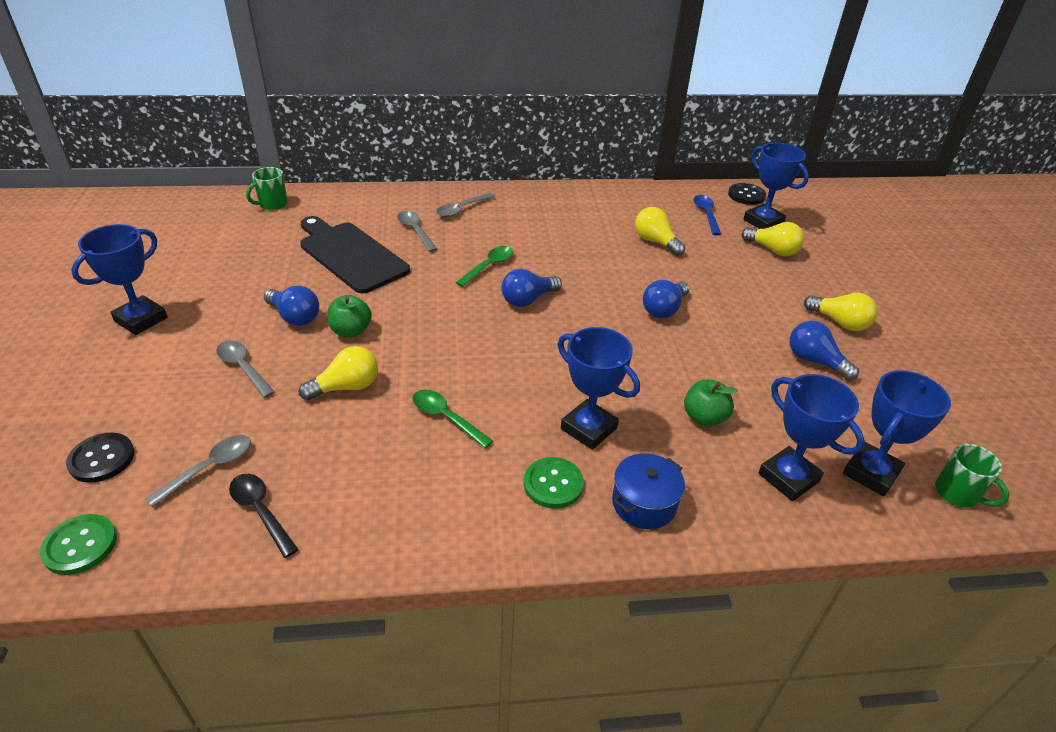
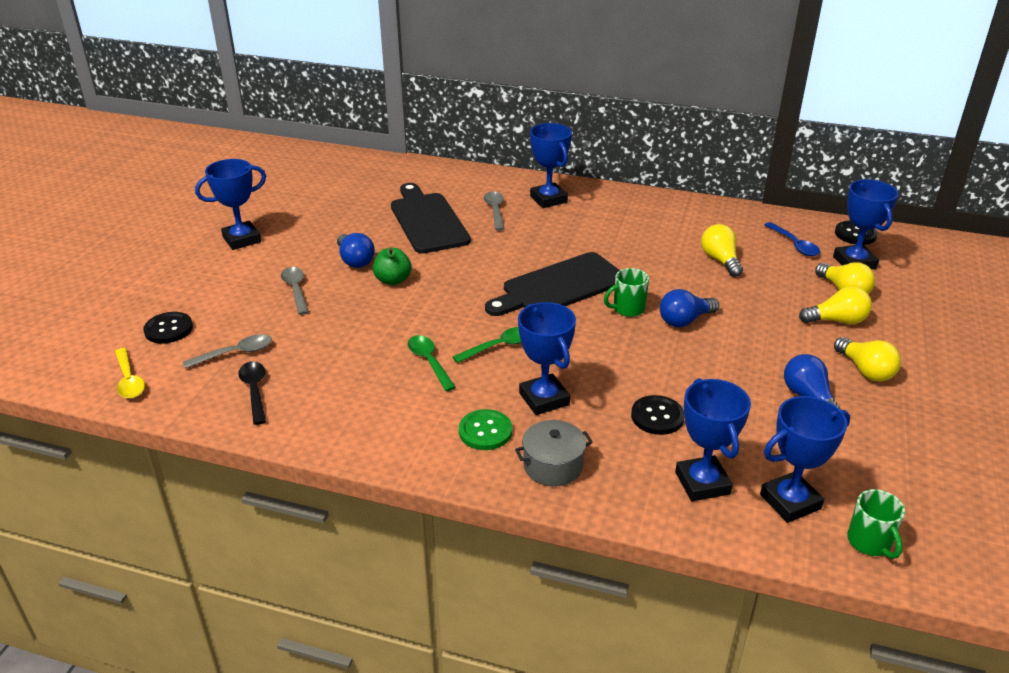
camera: 25 degrees right, 5 degrees down
green button [40,514,117,575] -> yellow spoon [115,348,145,399]
green mug [246,167,288,210] -> green mug moved to [604,268,649,317]
yellow light bulb [299,346,378,400] -> yellow light bulb moved to [799,286,872,324]
grey spoon [436,193,495,217] -> blue trophy [530,123,572,208]
green spoon [456,246,514,287] -> green spoon moved to [453,327,521,363]
blue light bulb [501,269,562,307] -> black cutting board [485,252,620,316]
blue pot [612,453,685,529] -> grey pot [515,420,593,487]
green apple [684,379,738,427] -> black button [631,395,685,435]
blue spoon [693,195,721,235] -> blue spoon turned 135 degrees clockwise [764,222,820,256]

